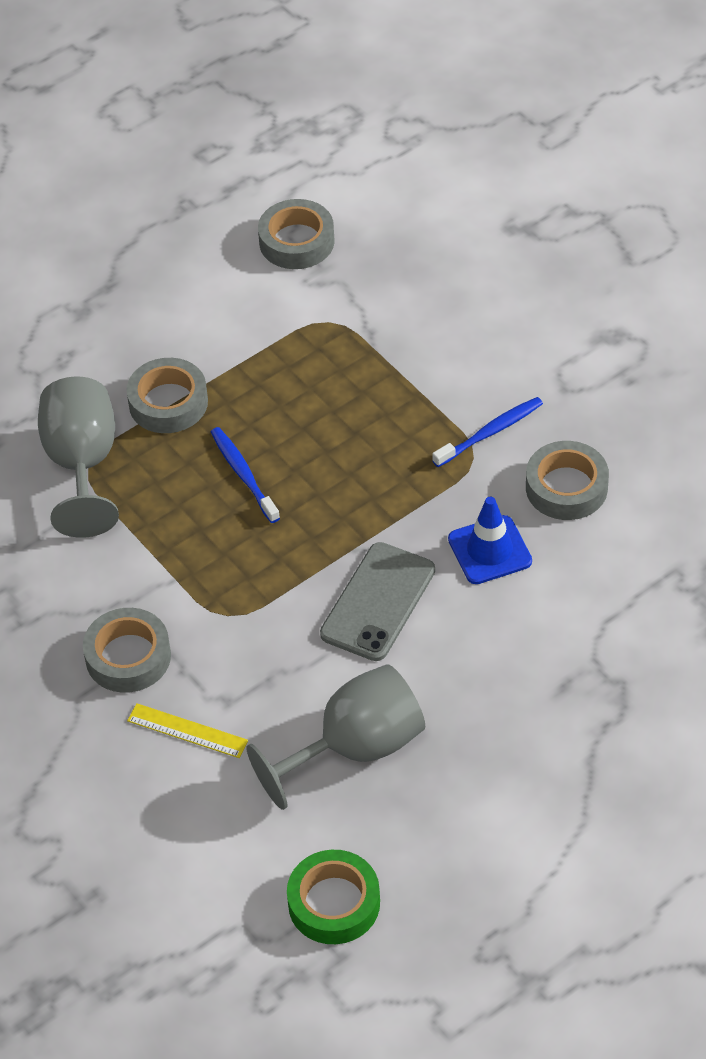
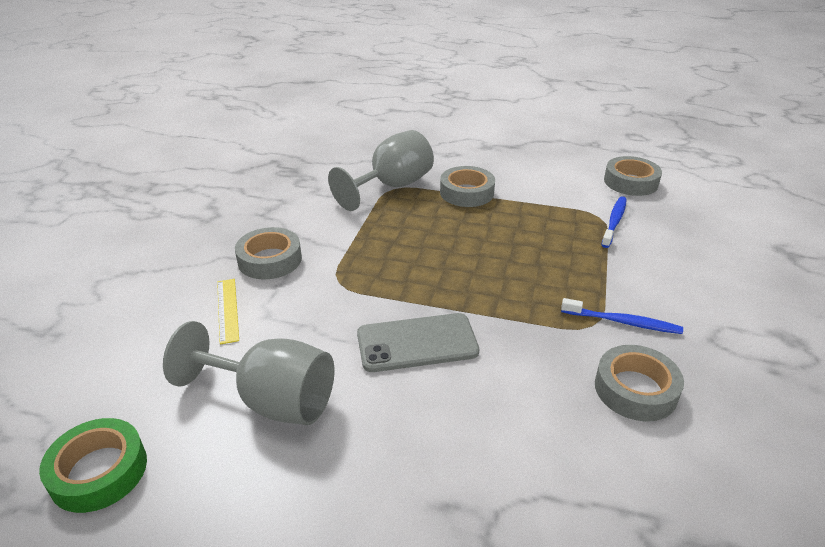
camera: 50 degrees right, 15 degrees down
blue toothbrush [211,427,280,523] -> blue toothbrush moved to [601,196,627,248]
blue traffic cone [448,497,532,584] -> none

